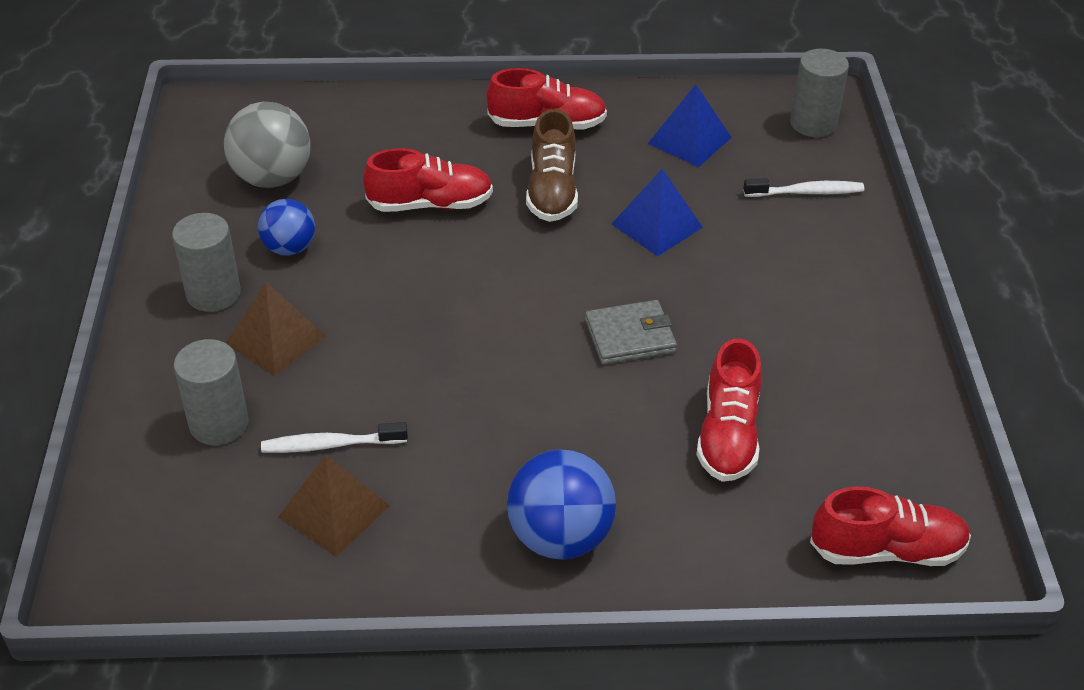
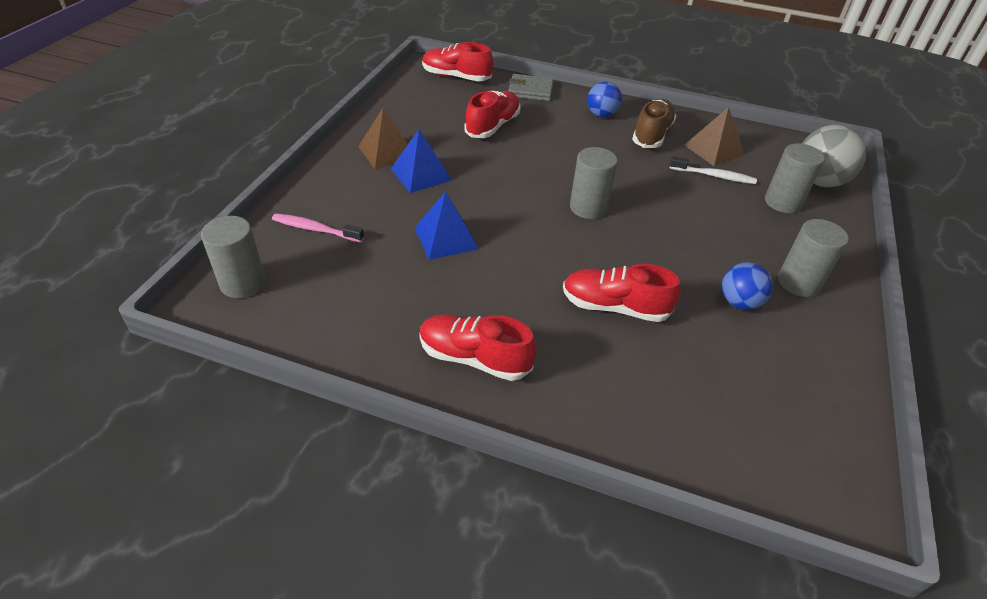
camera: 160 degrees left, 0 degrees up
grey ball [224,102,311,188] -> grey ball moved to [802,125,866,187]
brown pyramid [226,282,326,376] -> brown pyramid moved to [358,108,408,169]
blue ball [507,449,616,560] -> blue ball [587,82,622,117], size x0.63
brown shoe [526,109,578,222] -> brown shoe moved to [632,99,676,148]
grey wallet [585,300,677,365] -> grey wallet moved to [508,74,554,101]
blue pyramid [648,84,732,167] -> blue pyramid moved to [391,130,452,193]
white toothbrush [743,178,864,197] -> pink toothbrush [272,213,364,243]
none -> grey cylinder [570,147,618,219]

